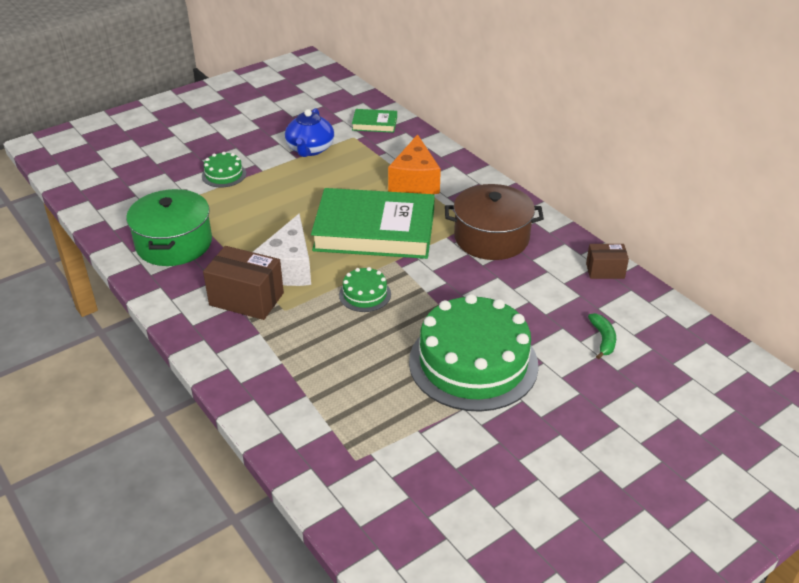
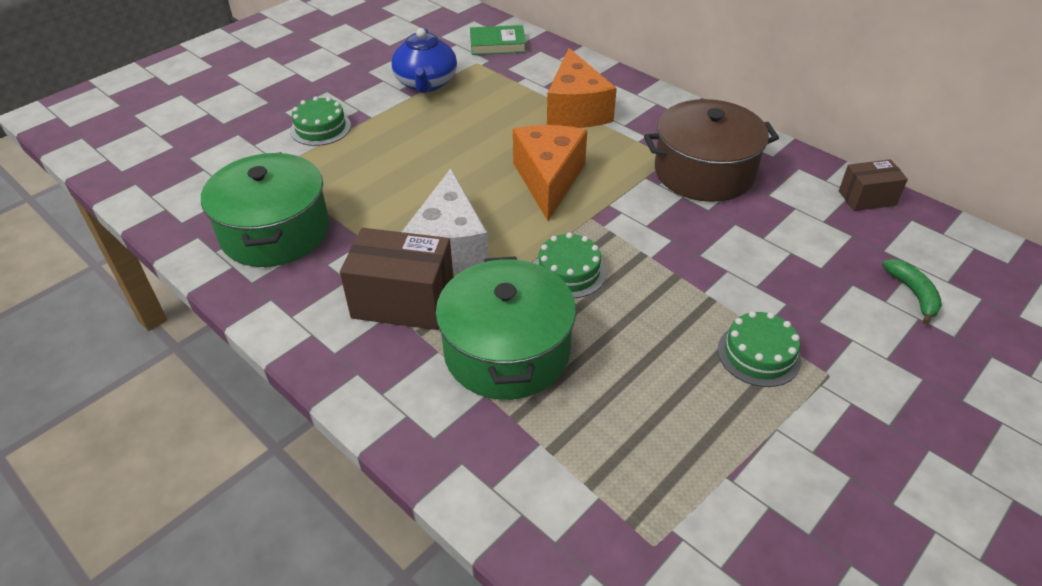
camera: 10 degrees left, 5 degrees up
green book [311,188,435,259] -> orange cheese [513,125,587,221]
green cake [409,294,539,412] -> green cake [718,311,801,387], size x0.44
none -> green pot [436,257,576,400]

